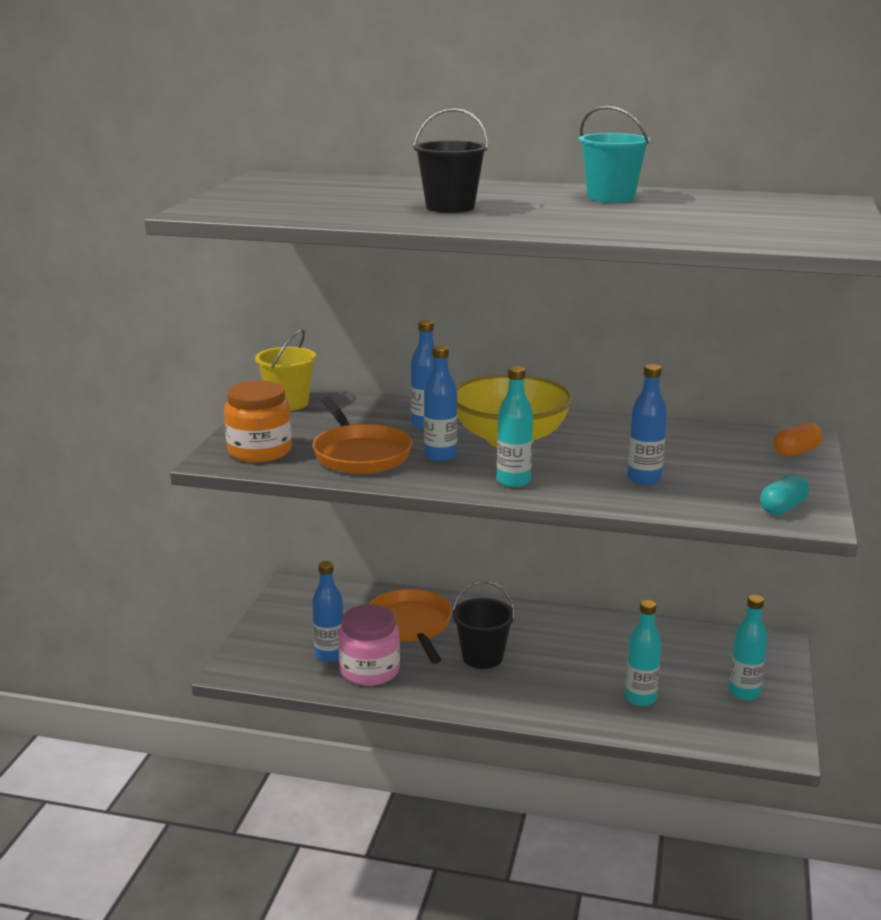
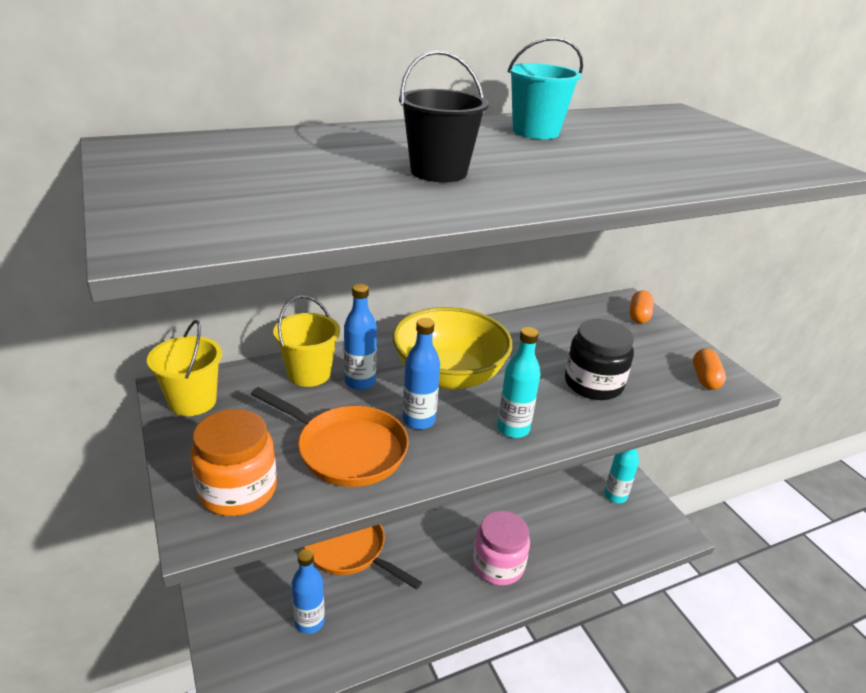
camera: 40 degrees left, 10 degrees up
pink jar [338,605,400,686] -> pink jar moved to [473,511,530,585]
black bucket [452,581,515,669] -> none
turquoise bottle [625,600,661,706] -> none
blue bottle [627,364,667,485] -> black jar [565,319,634,400]
turquoise capsule [760,474,809,515] -> orange capsule [693,349,726,390]
none -> yellow bucket [273,296,340,387]

